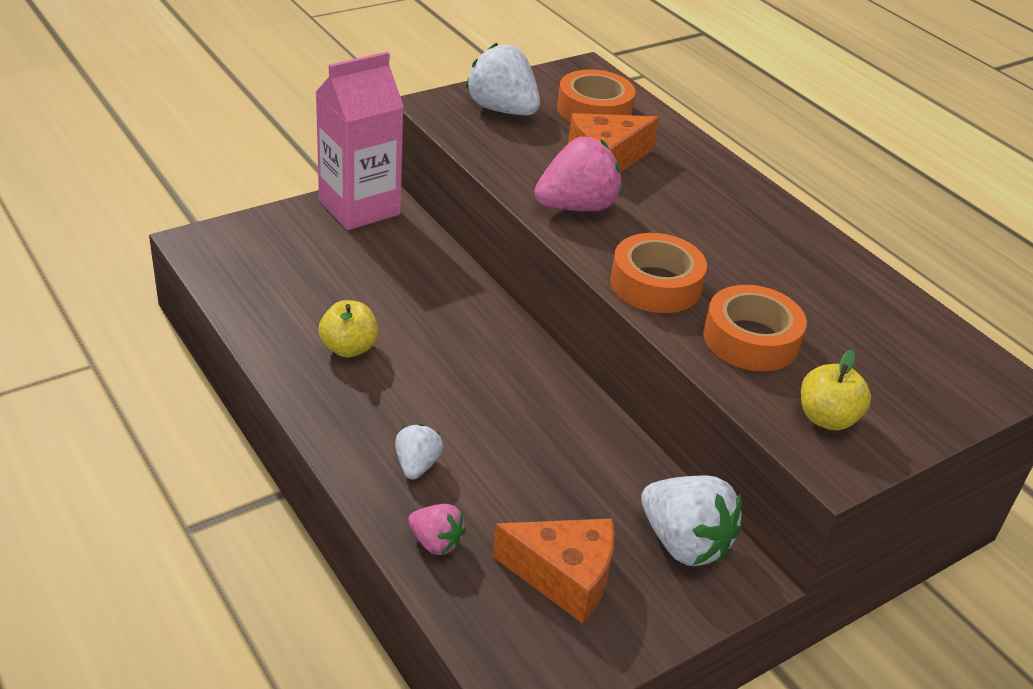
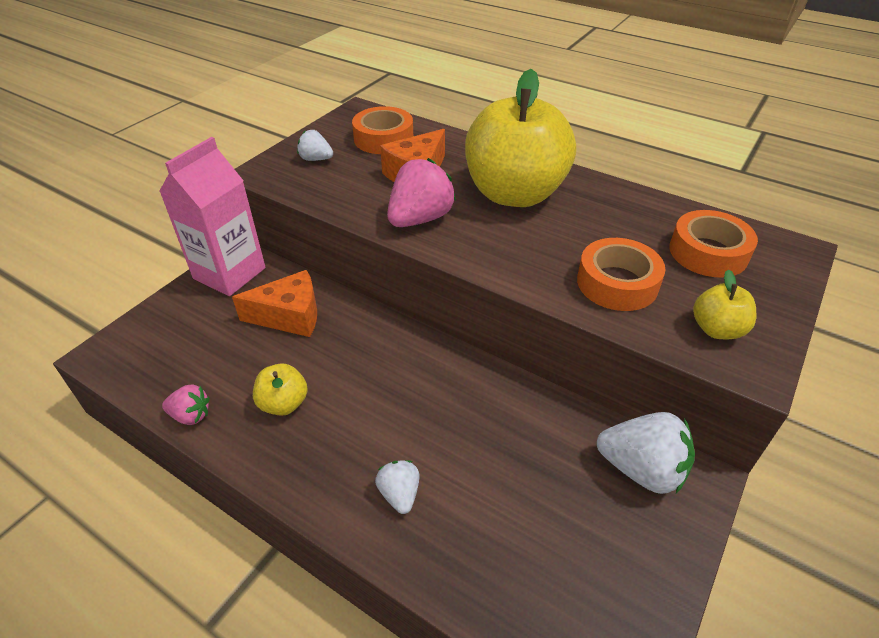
camera: 20 degrees left, 5 degrees up
pink strawberry [408,504,466,555] -> pink strawberry moved to [162,385,210,425]
white strawberry [466,43,540,115] -> white strawberry [297,130,333,161], size x0.55
orange cheese [492,518,615,624] -> orange cheese moved to [232,270,317,337]
orange tape [610,233,707,313] -> orange tape moved to [669,210,758,278]
none -> yellow apple [465,69,576,207]

